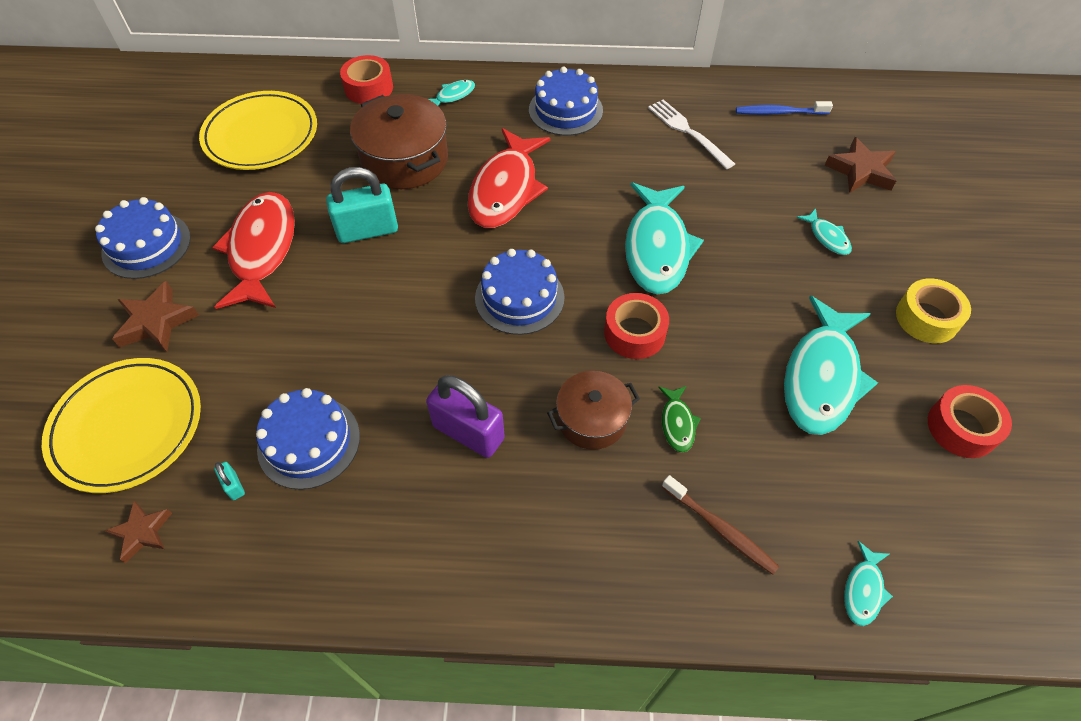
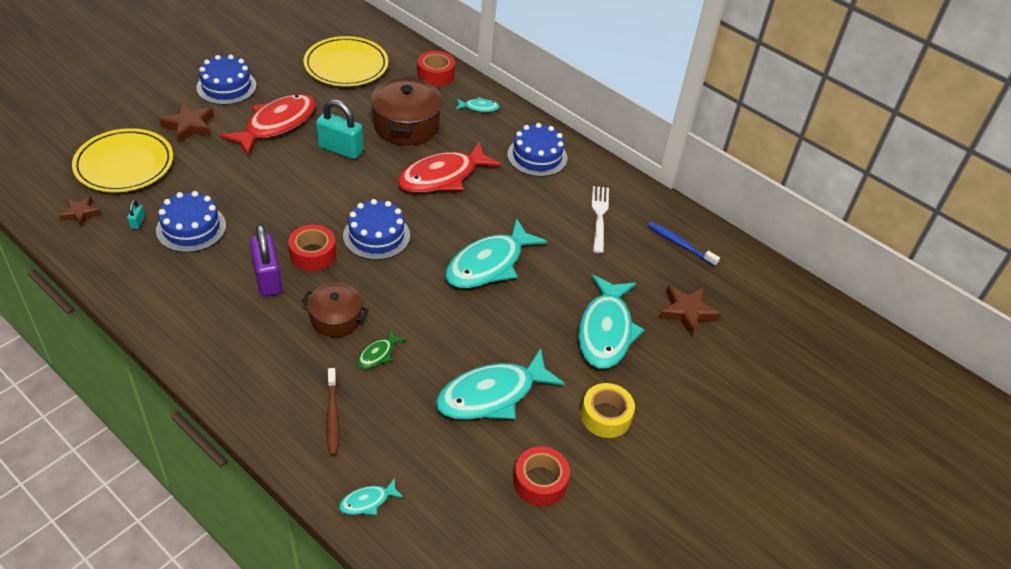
camera: 35 degrees right, 10 degrees down
red tape [604,293,669,359] -> red tape moved to [288,225,336,271]
turquoise fish [796,208,852,255] -> turquoise fish [578,274,645,369], size x2.27

